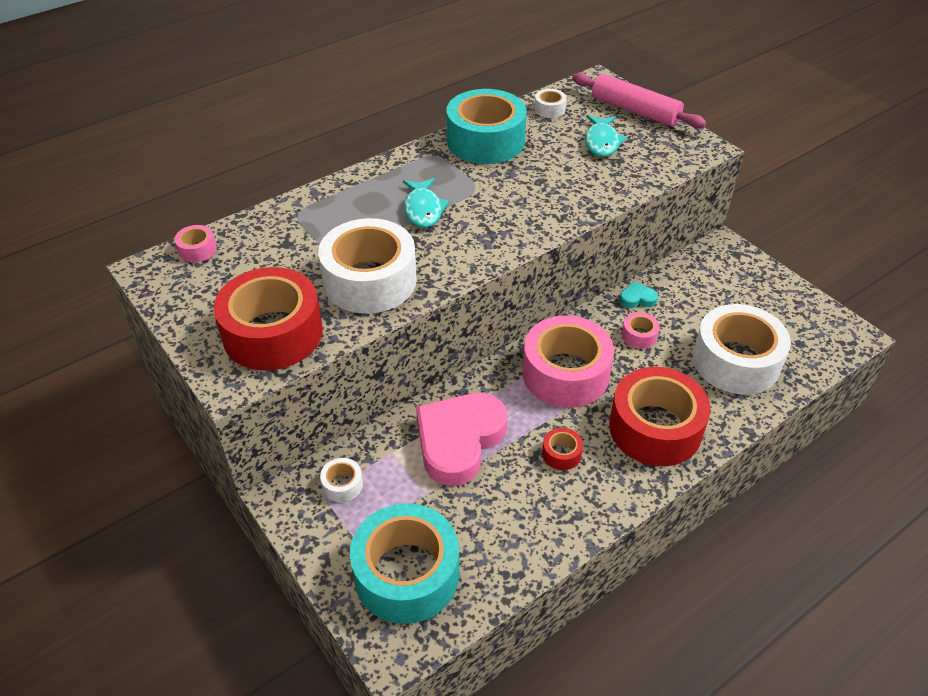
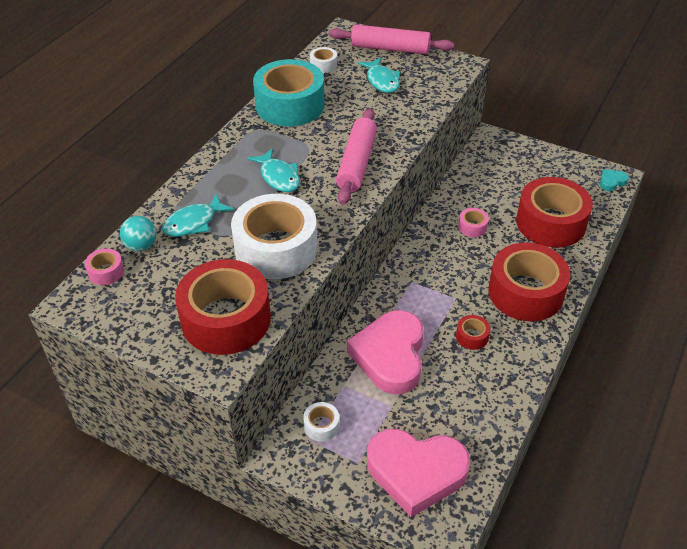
camera: 25 degrees left, 0 degrees up
turquoise tape [350,503,459,624] -> pink heart [367,429,470,517]
pink tape [522,315,614,408] -> none
turquoise heart [620,281,658,308] -> turquoise heart moved to [600,169,629,191]
white tape [693,304,791,395] -> red tape [516,177,593,248]
none -> turquoise ball [120,216,156,251]
none -> turquoise fish [162,193,234,237]
none -> pink rolling pin [336,108,377,205]

